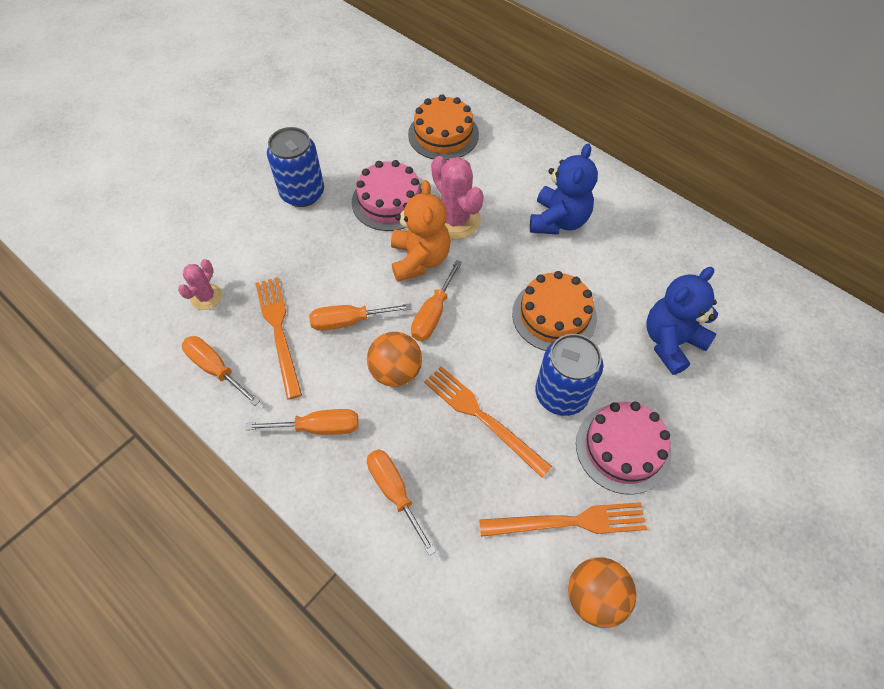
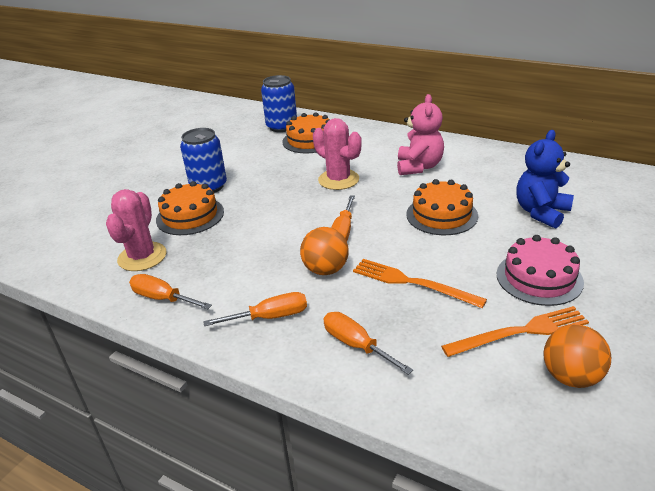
camera: 10 degrees left, 25 degrees down
pink cactus [178,259,222,310] -> pink cactus [106,189,167,271], size x1.72
orange fork [255,277,302,399] -> none
orange screwdriver [309,303,412,331] -> none
pink cake [352,160,422,231] -> none
orange teddy bear [391,180,450,282] -> none
blue teddy bear [530,144,598,235] -> pink teddy bear [397,94,444,175]
blue can [535,334,603,416] -> blue can moved to [261,75,297,132]
none -> orange cake [156,181,224,235]

